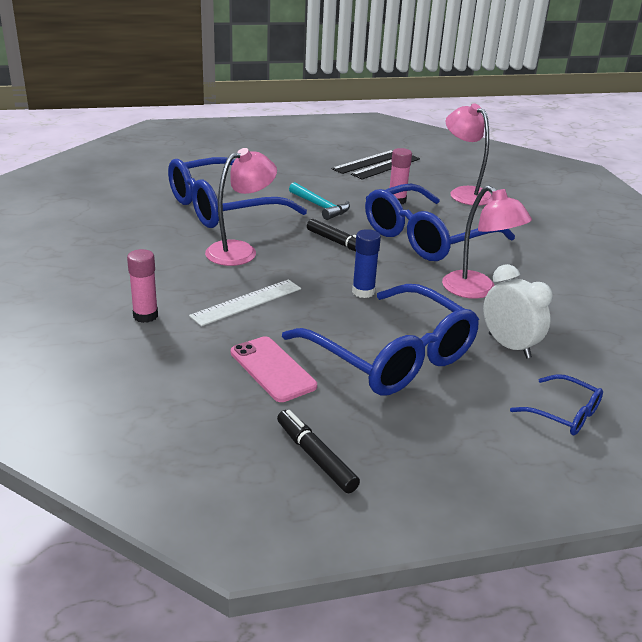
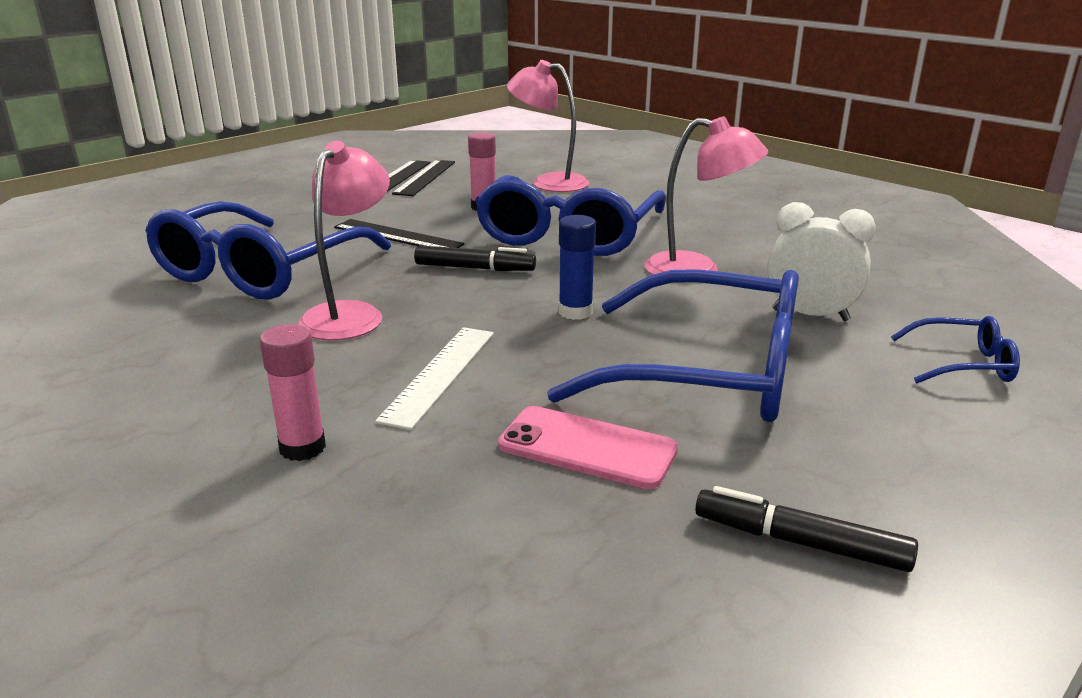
camera: 30 degrees left, 5 degrees down
turquoise hammer [289,182,350,220] -> black ruler [334,219,464,248]

